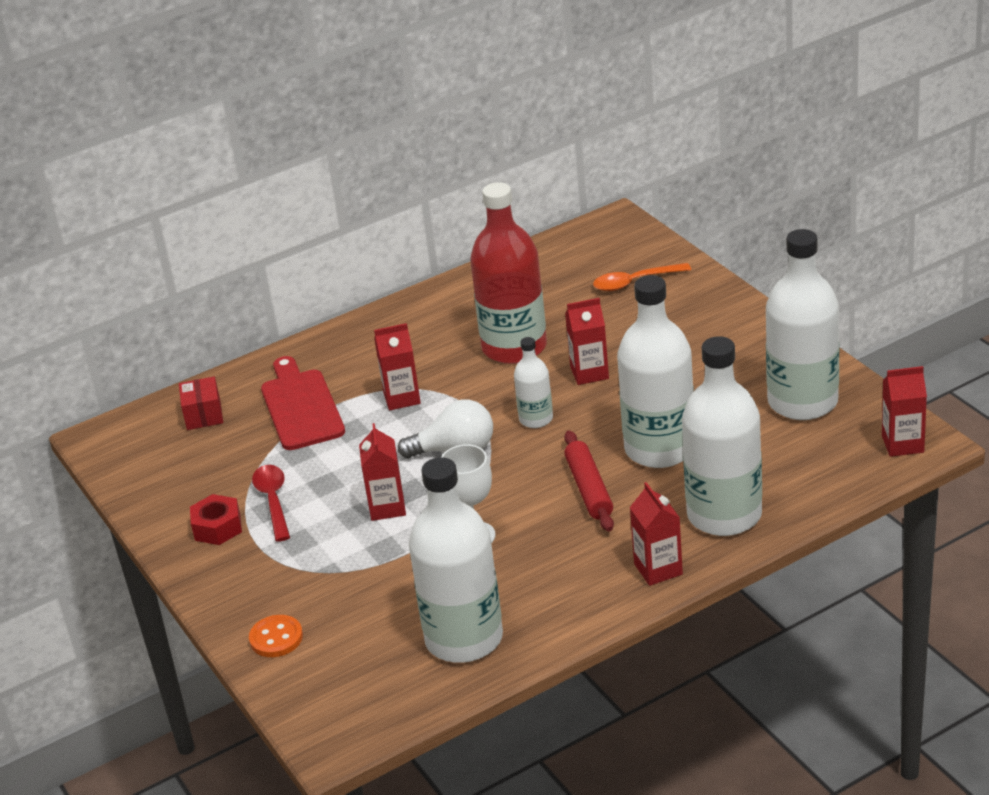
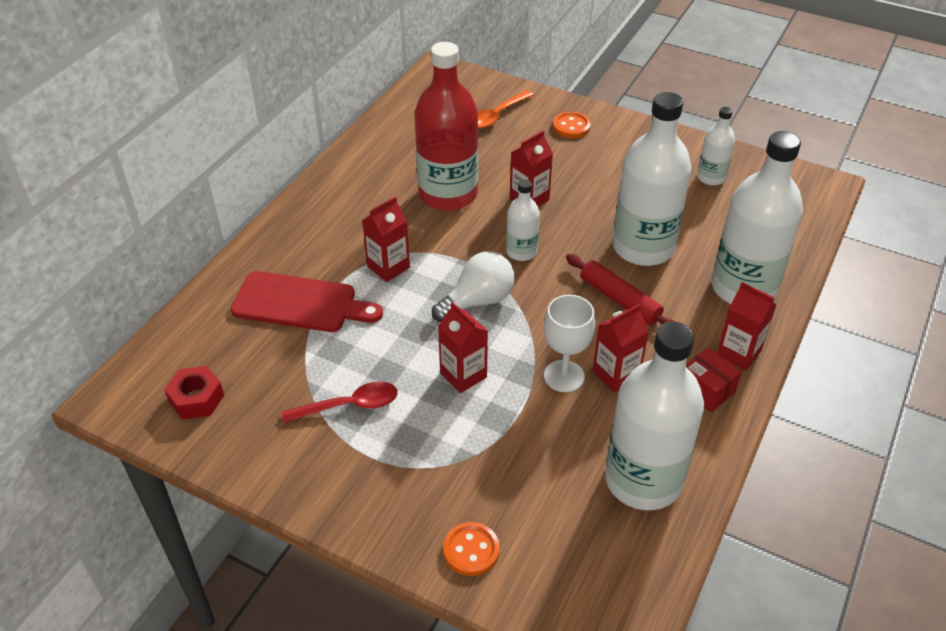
camera: 35 degrees left, 10 degrees up
red box [179,376,223,430] -> red box moved to [686,348,742,412]
red nut [190,494,242,545] -> red nut moved to [164,366,224,420]
red spoon [252,465,290,542] -> red spoon turned 120 degrees clockwise [282,381,398,423]
red cutting board [261,356,345,450] -> red cutting board turned 150 degrees clockwise [231,271,383,332]
white bottle [766,229,839,420] -> white bottle [697,107,735,186], size x0.50
red carton [882,366,927,457] -> red carton moved to [593,304,649,393]
none -> orange button [553,112,591,138]

